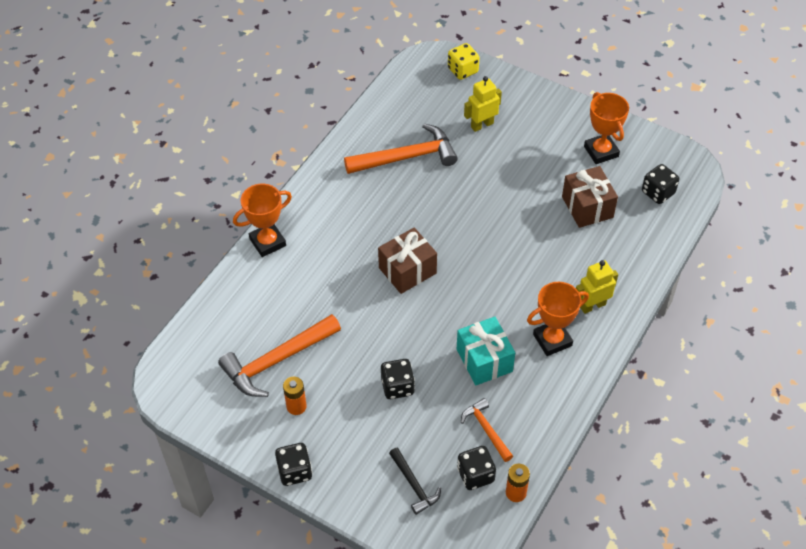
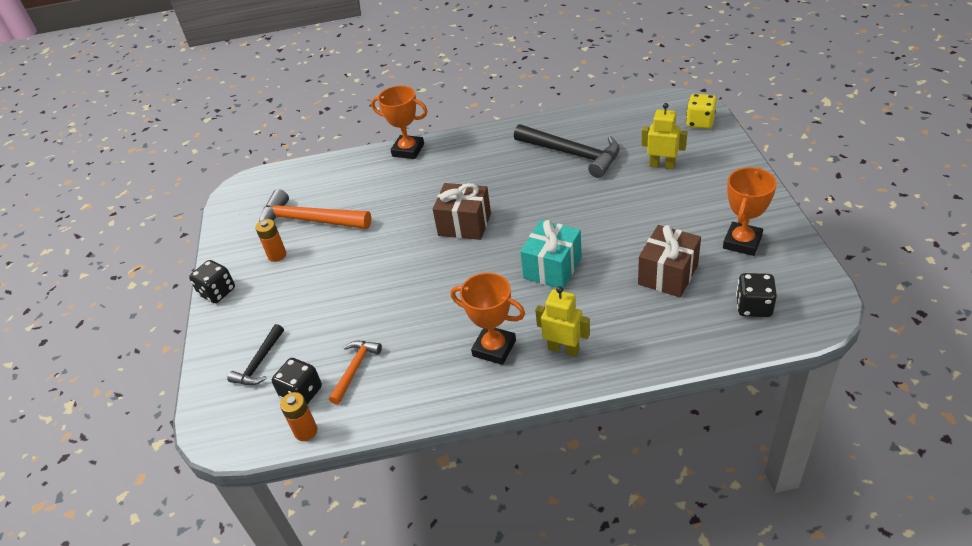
camera: 55 degrees right, 10 degrees down
orange hammer [344,124,458,174] -> black hammer [514,124,620,178]
black dice [381,359,415,399] -> none
turquoise gift [457,317,515,385] -> turquoise gift moved to [520,220,582,289]

